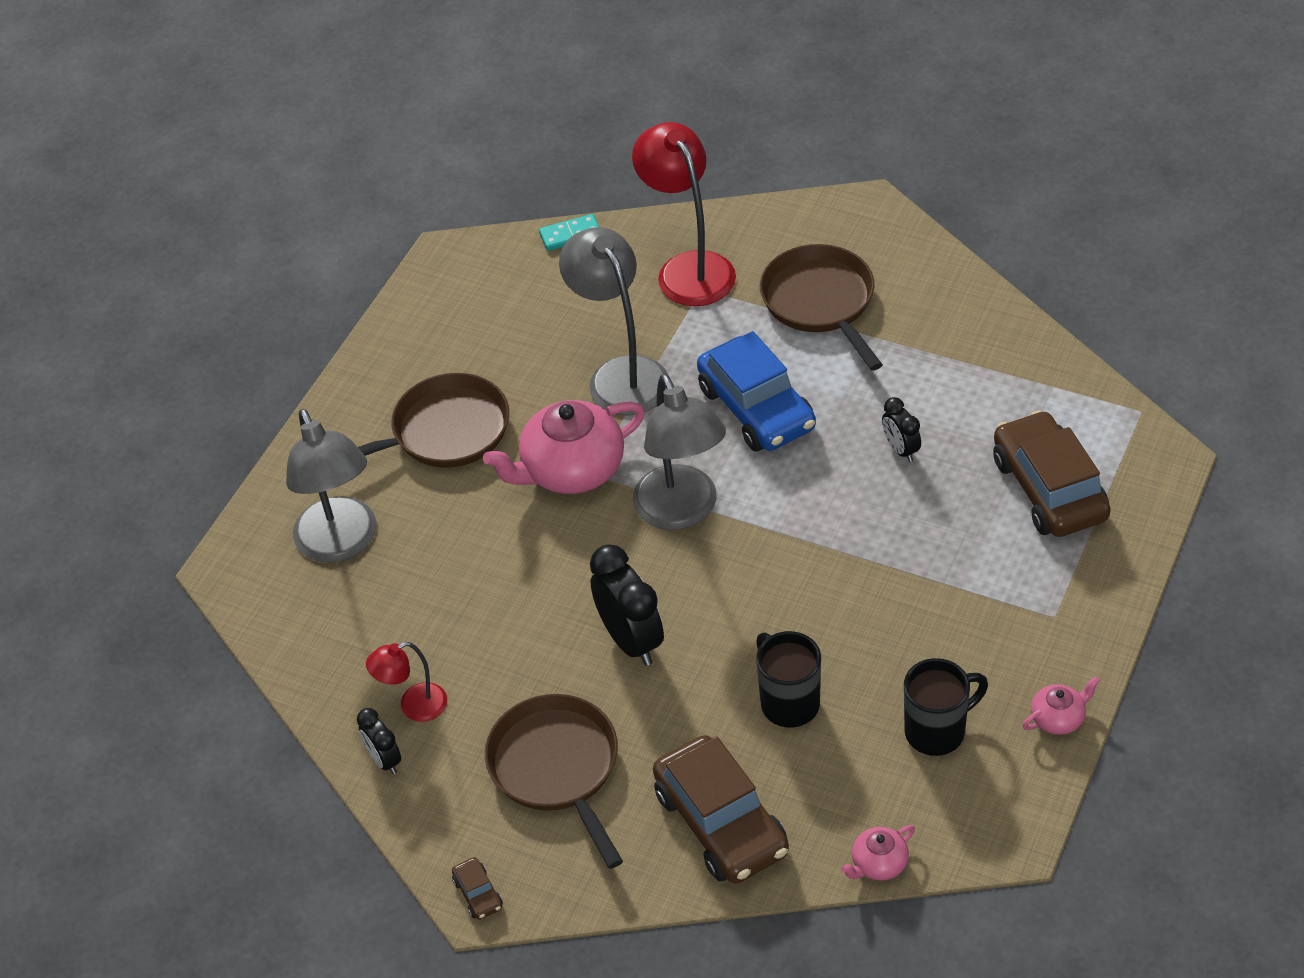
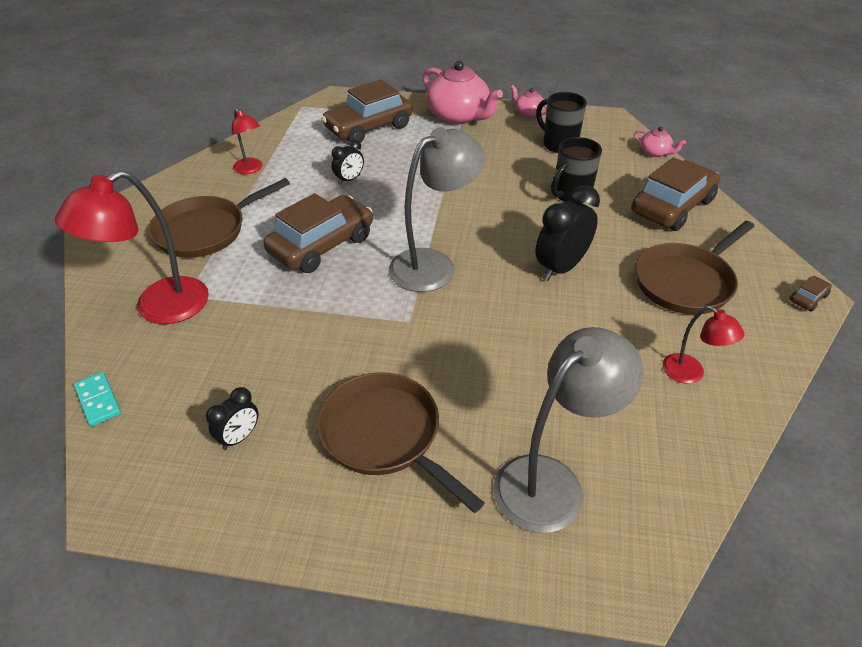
camera: 110 degrees left, 5 degrees down
black clock [357,708,401,774] -> black clock moved to [206,387,258,450]
pink teapot [483,400,645,494] -> pink teapot moved to [423,61,503,124]
grey lamp [559,227,669,416] -> none
blue car [697,331,816,452] -> brown car [264,193,373,273]
none -> red lamp [232,108,262,174]

